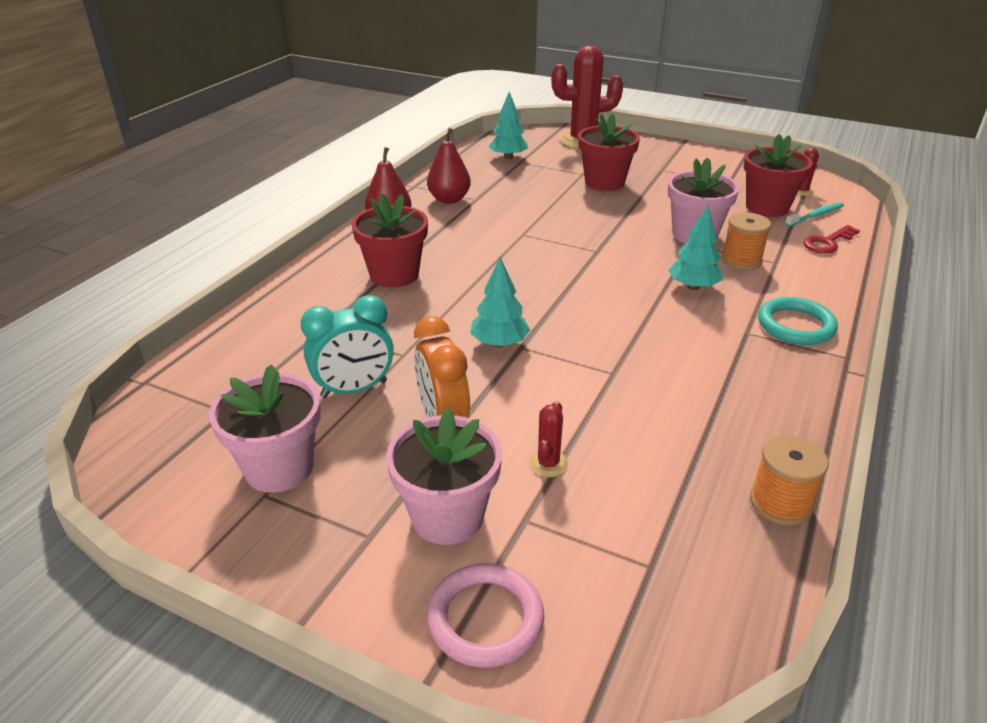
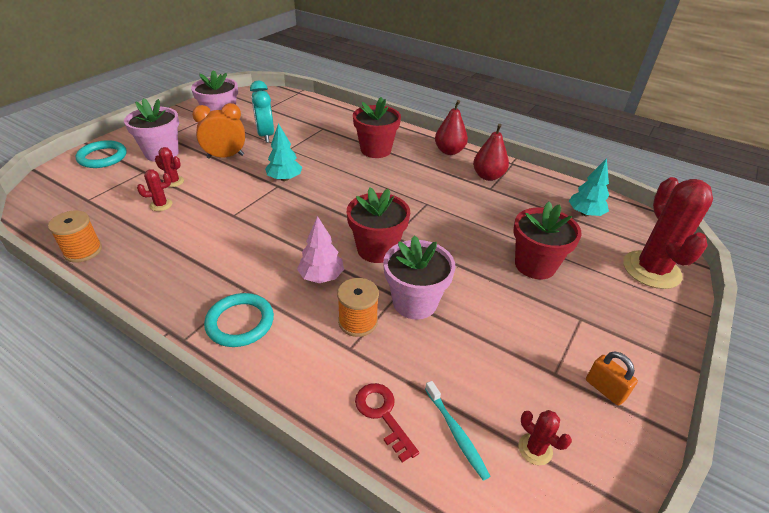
camera: 95 degrees right, 5 degrees up
pink ring [427,563,544,668] -> turquoise ring [76,140,127,168]
turquoise tree [668,206,723,290] -> pink tree [297,216,344,283]
red flower pot [743,134,813,217] -> red flower pot moved to [347,188,410,263]
none -> red cactus [137,169,172,211]
none -> orange padlock [586,351,638,406]

